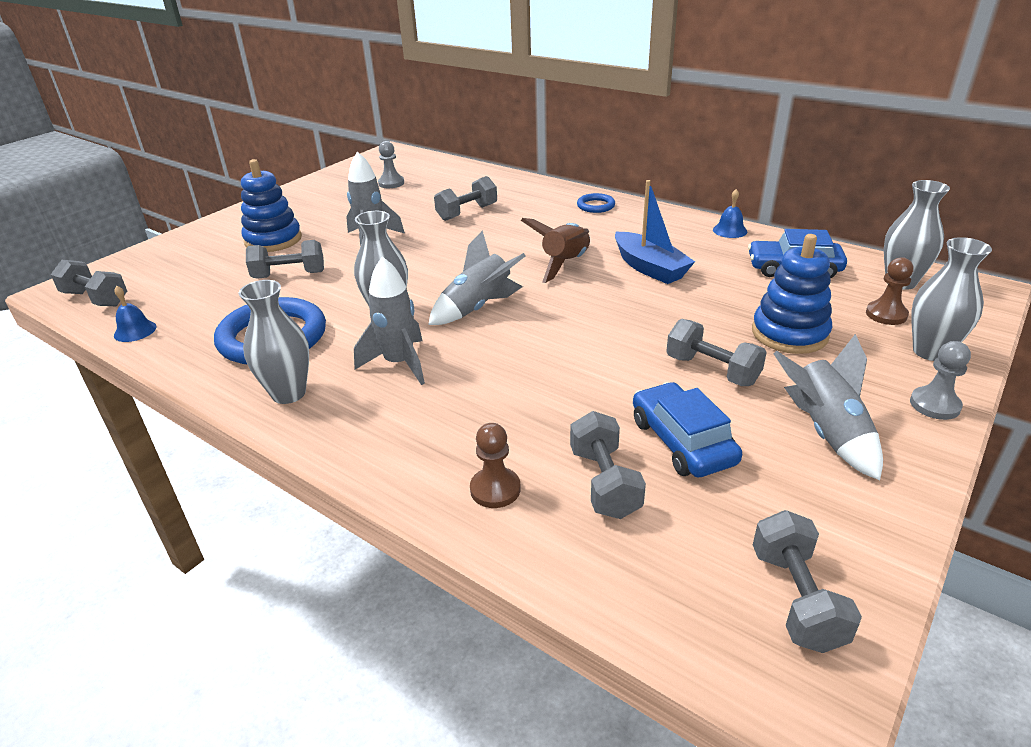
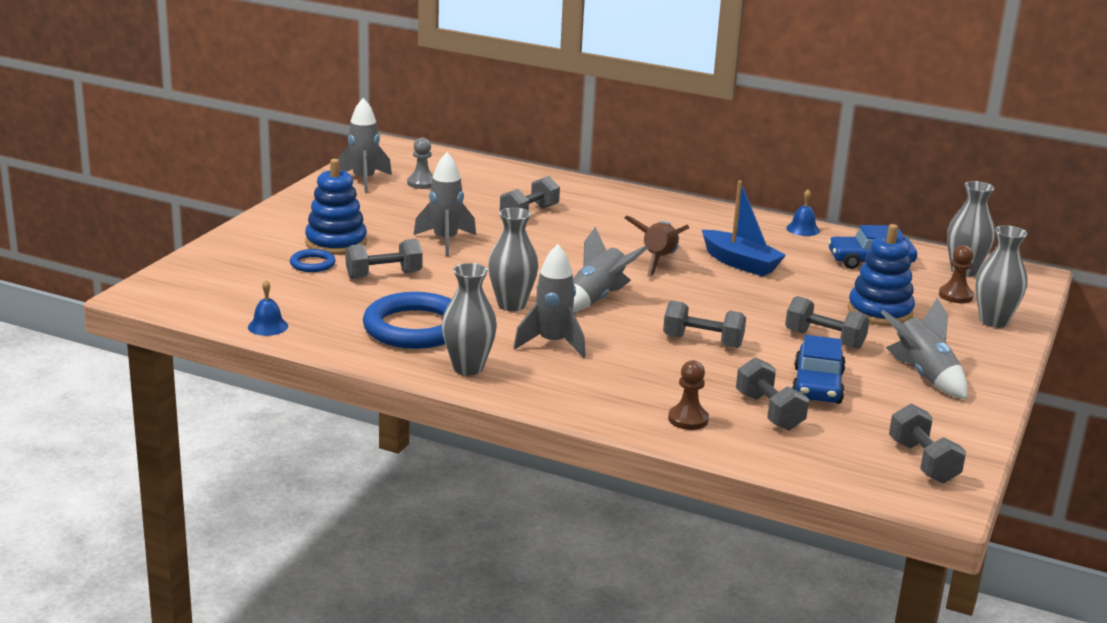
camera: 15 degrees left, 10 degrees down
grey dumbbell [51,260,127,306] -> grey dumbbell moved to [663,300,746,348]
blue ring [577,193,615,213] -> blue ring moved to [290,249,336,272]
blue car [633,382,742,477] -> blue car turned 135 degrees counterclockwise [792,335,846,404]
grey pawn [910,341,971,420] -> none
none -> grey rocket [337,98,392,193]

